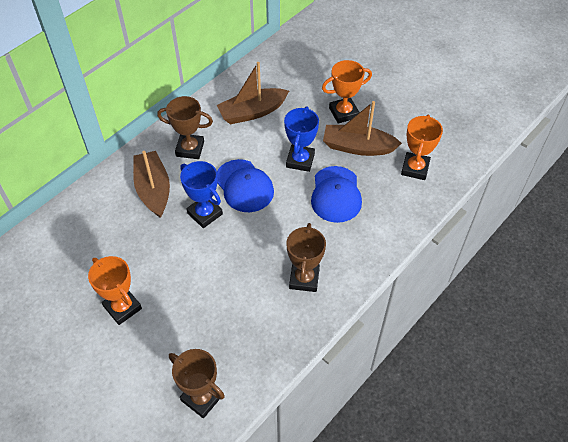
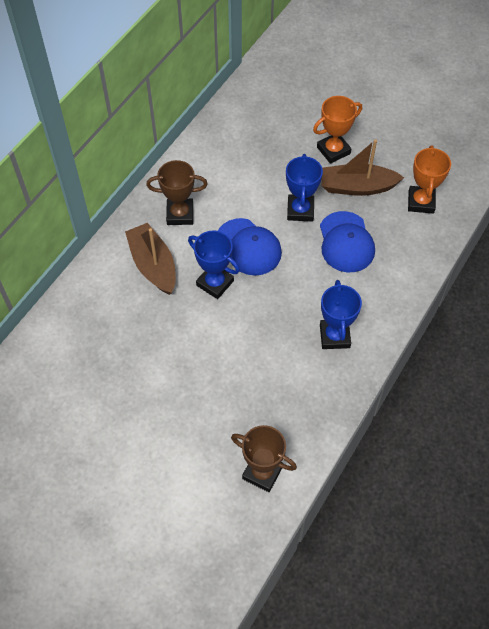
camera: 10 degrees left, 5 degrees up
orange trophy [88,256,142,325] -> none
brown boat [217,62,289,125] -> none
brown trophy [286,223,326,292] -> blue trophy [320,280,362,349]

